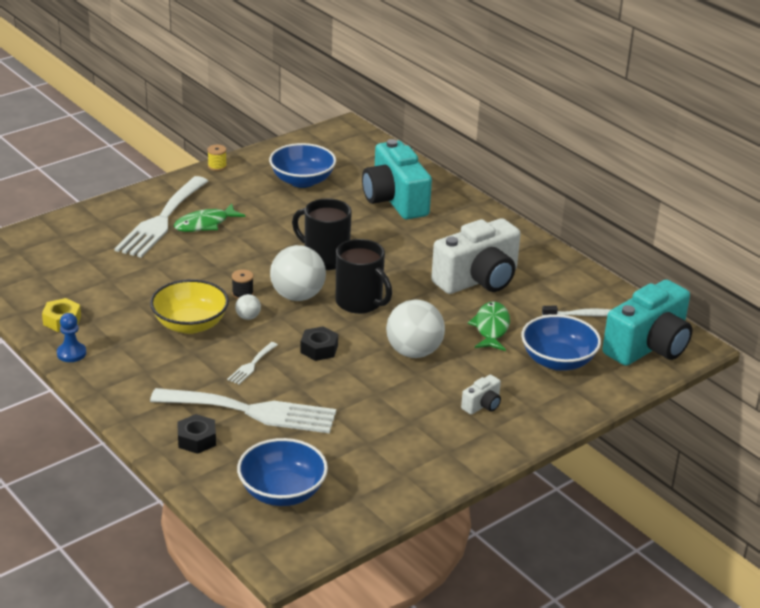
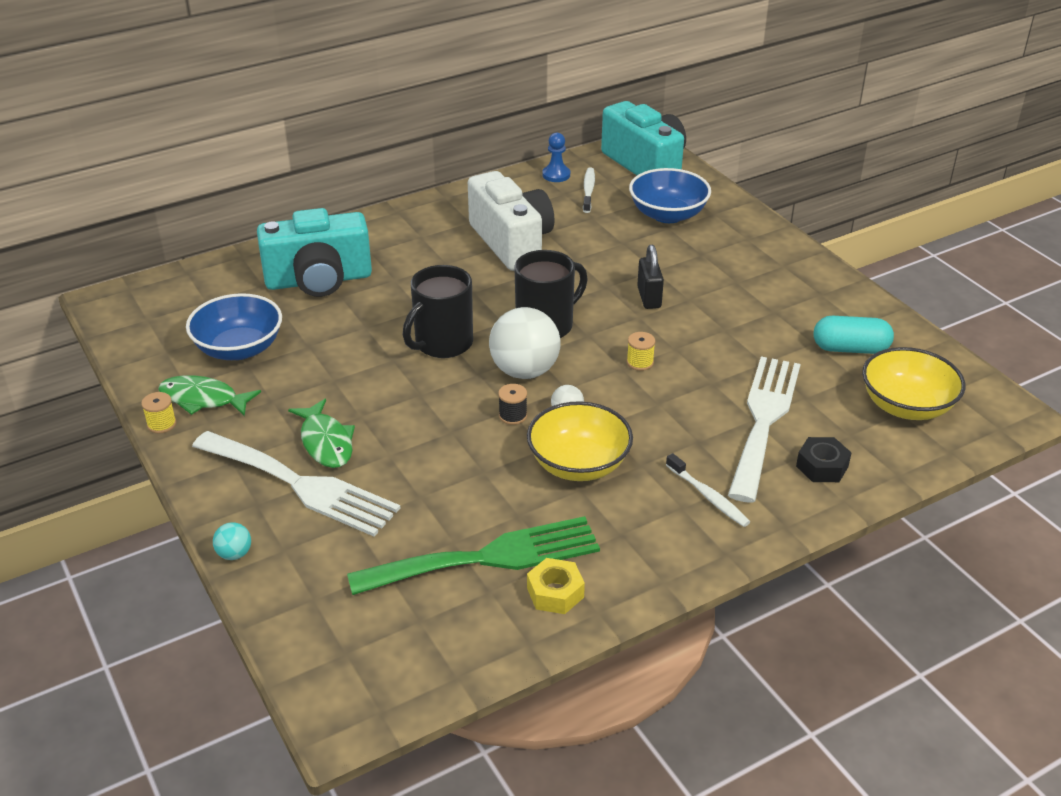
camera: 80 degrees left, 5 degrees up
blue pawn [57,313,86,362] -> blue pawn moved to [542,133,570,182]
white fork [227,342,278,384] -> none
blue bowl [237,438,328,506] -> yellow bowl [862,347,965,420]
black nut [301,326,338,361] -> yellow spool [627,332,655,371]
white ball [386,299,445,358] -> black padlock [637,245,664,309]
white camera [461,375,501,415] -> none
green fish [468,301,510,351] -> green fish moved to [158,375,261,416]
none -> turquoise ball [213,522,251,560]
none -> green fork [347,516,600,595]
none -> white toothbrush [666,453,750,527]
none -> turquoise capsule [814,316,894,354]

